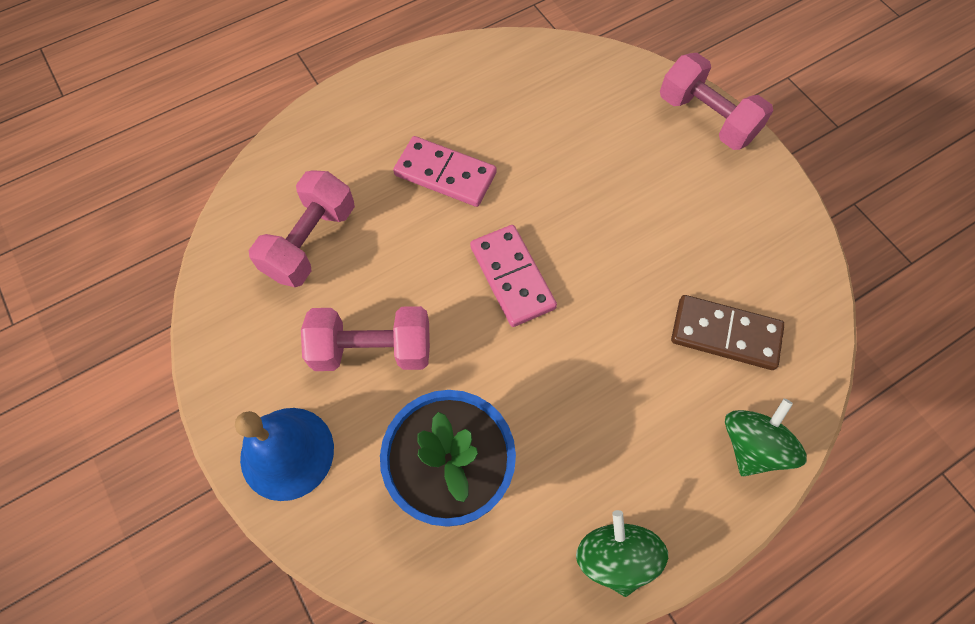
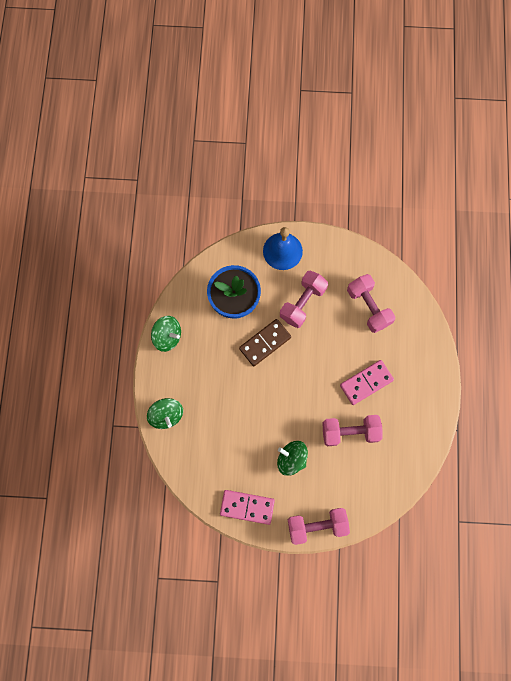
camera: 125 degrees right, 10 degrees up
pink domino [470,225,557,327] -> pink domino moved to [220,490,275,525]
brown domino [671,295,785,370] -> brown domino moved to [239,319,291,366]
none -> green spinning top [277,441,308,476]
none -> pink dumbbell [322,415,383,446]

